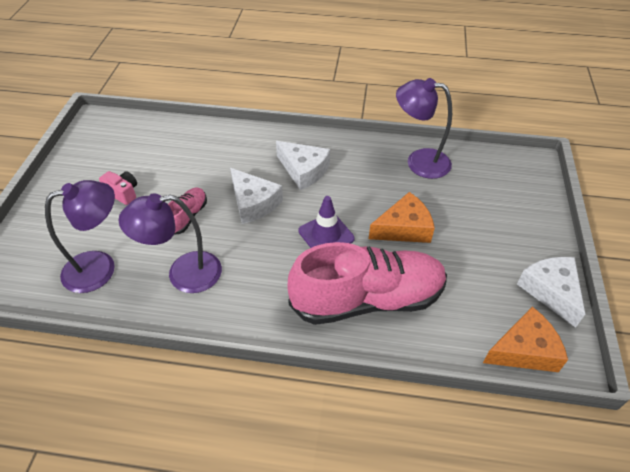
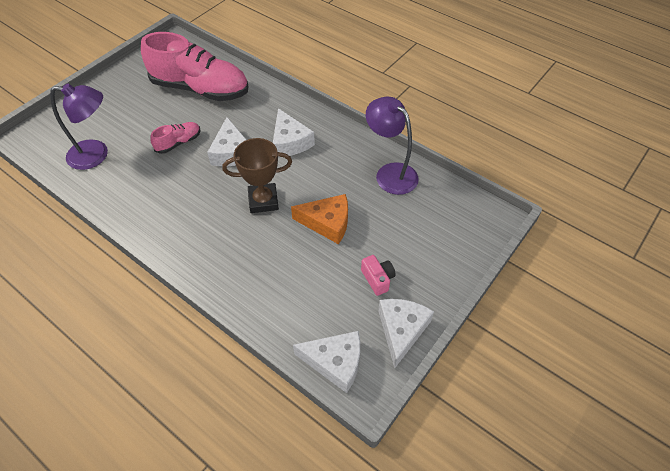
camera: 30 degrees right, 5 degrees up
pink camera [99,171,137,205] -> pink camera moved to [361,255,396,296]
purple lamp [118,193,222,293] -> none
pink shoe [288,242,447,325] -> pink shoe moved to [141,32,248,101]
purple traffic cone [298,196,355,248] -> brown trophy [223,138,292,213]
orange cheese [483,307,568,372] -> white cheese [293,331,360,393]

